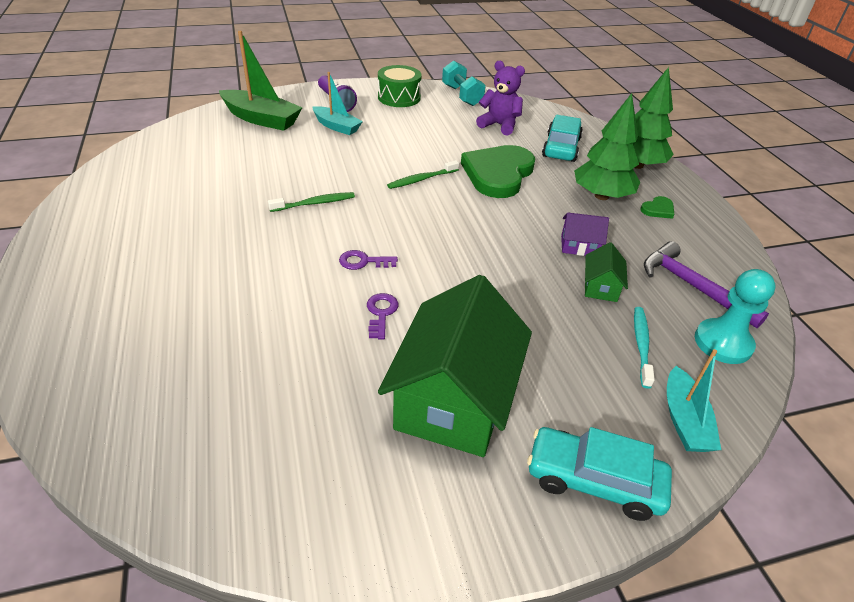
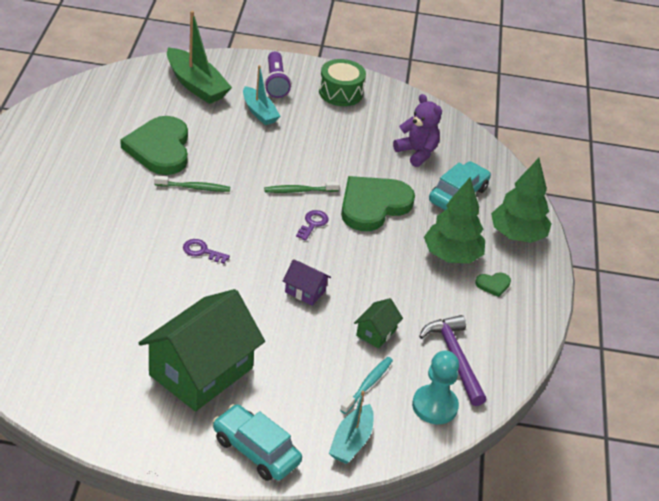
camera: 20 degrees right, 0 degrees up
purple key [367,293,399,340] -> purple key moved to [296,210,328,241]
turquoise dumbbell [442,61,486,106] -> none
purple house [561,212,609,256] -> purple house moved to [283,259,331,306]
none -> green heart [120,116,188,175]

